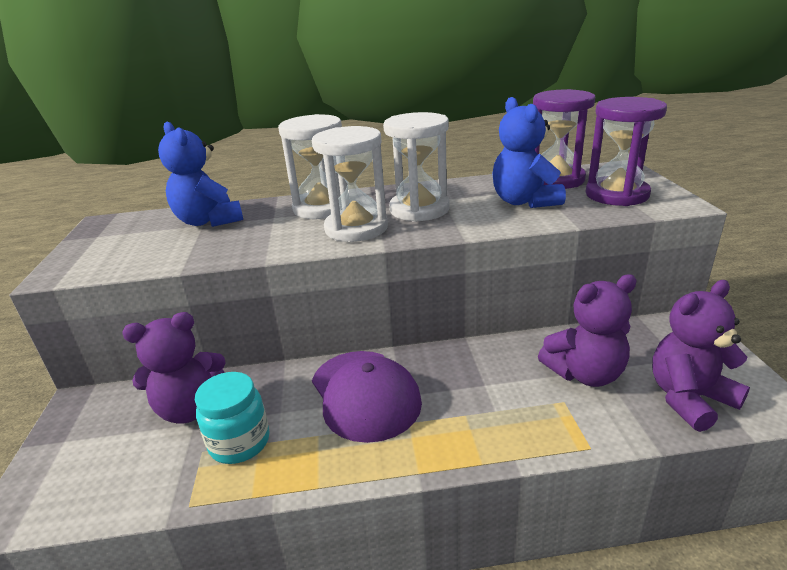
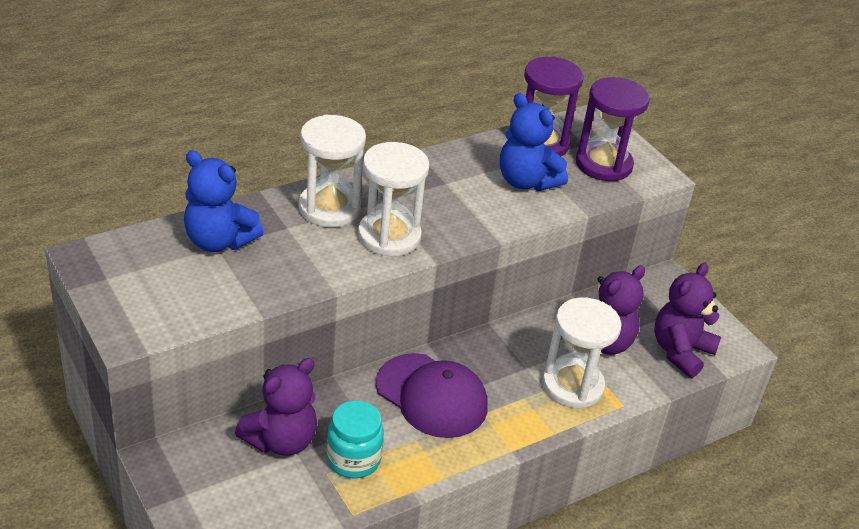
camera: 30 degrees left, 10 degrees up
white hourglass [383,112,450,222] -> white hourglass moved to [542,297,621,409]

